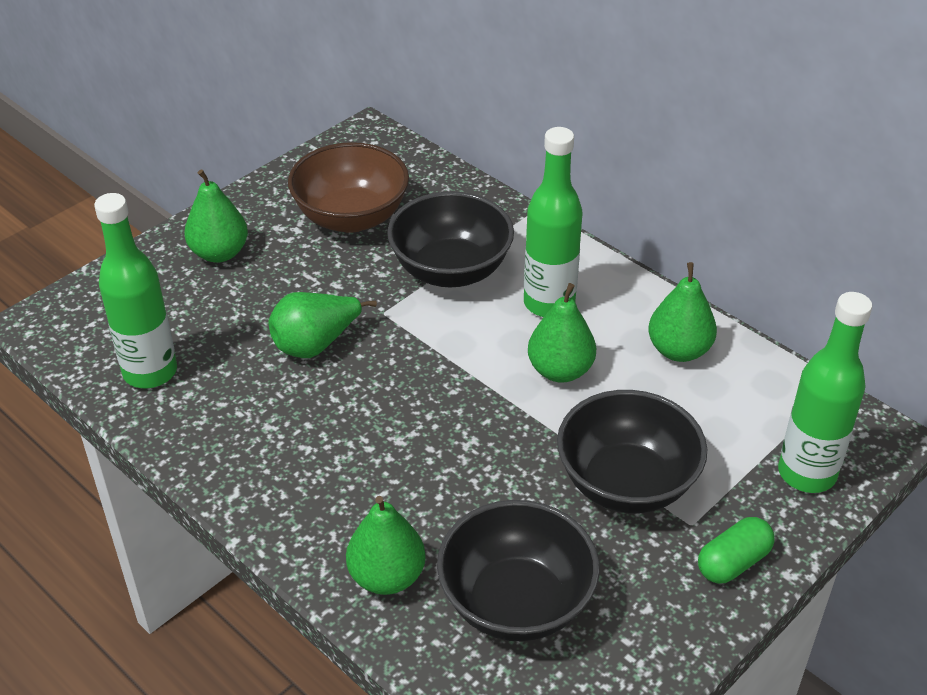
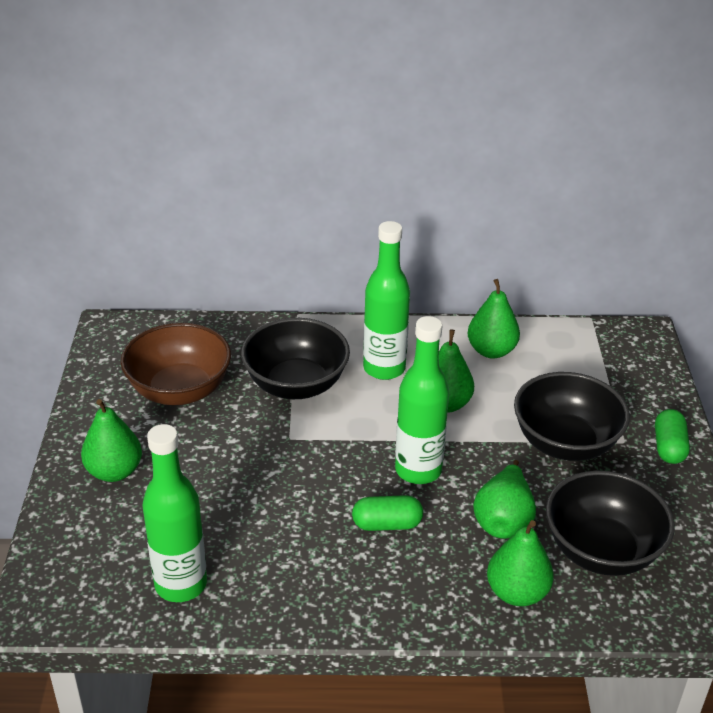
camera: 45 degrees left, 5 degrees down
green pear [268,292,377,358] -> green pear moved to [473,460,536,539]
green bottle [778,292,872,493] -> green bottle moved to [395,316,449,484]
none -> green capsule [352,495,423,531]

